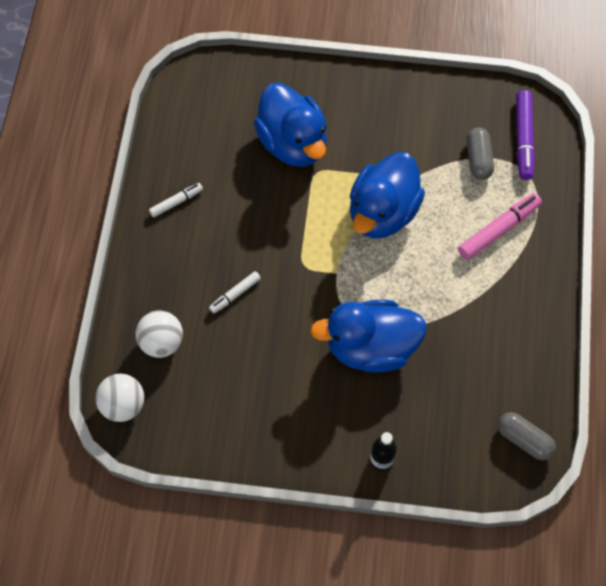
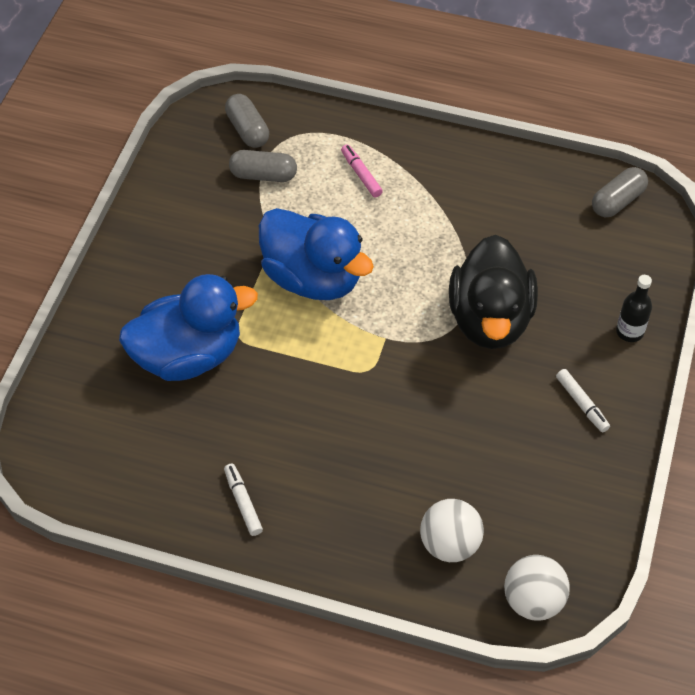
camera: 80 degrees left, 10 degrees down
white marker [209,271,261,313] -> white marker moved to [556,369,610,432]
blue duck [310,300,427,373] -> black duck [449,235,538,349]
pink marker [458,193,542,260] -> pink marker [341,144,383,197], size x0.58
purple marker [516,90,535,180] -> grey capsule [225,94,269,148]

